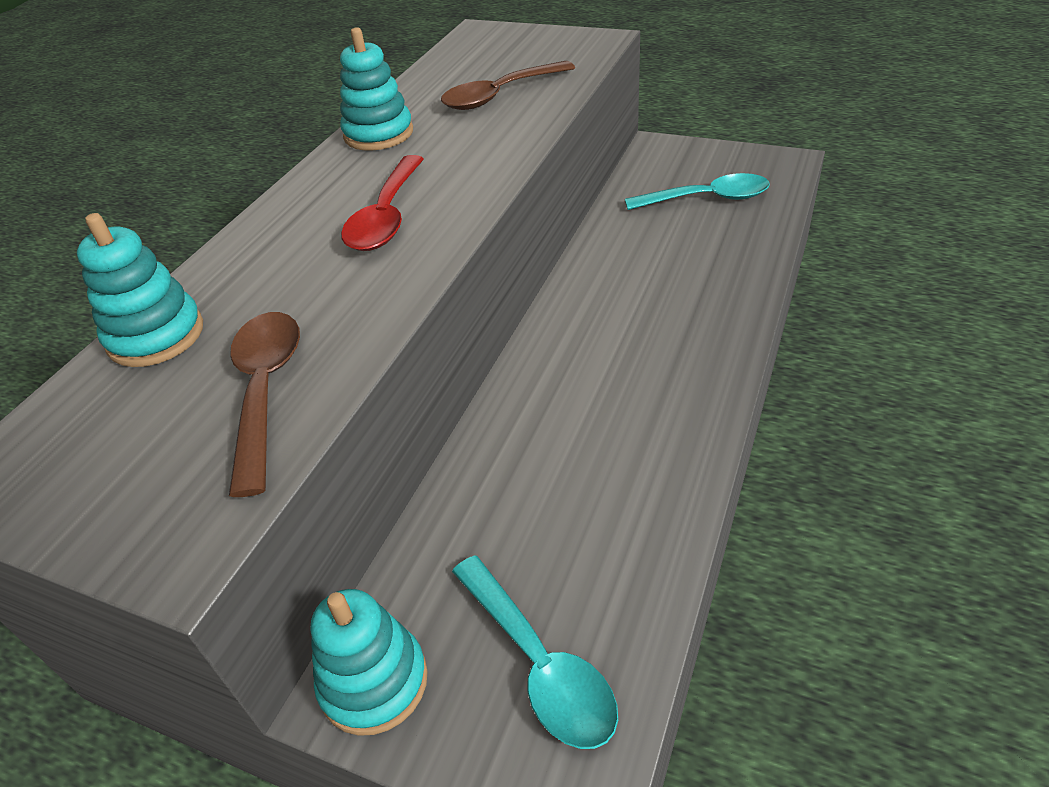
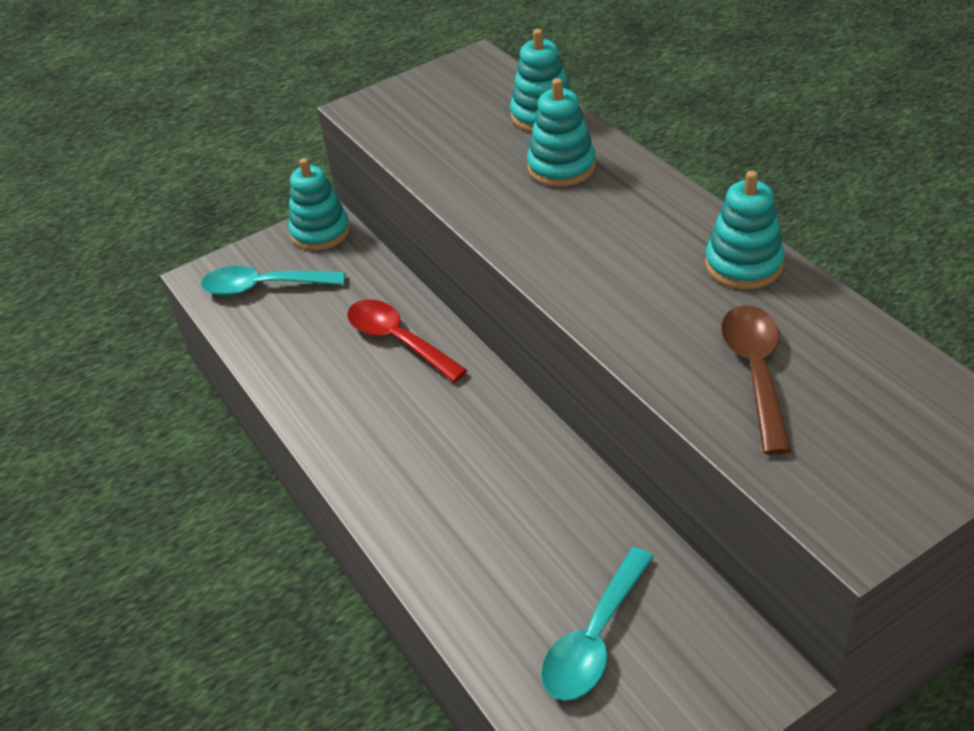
camera: 125 degrees right, 0 degrees up
brown spoon [229,312,300,497] -> none
red spoon [341,155,424,251] -> red spoon moved to [347,300,468,382]
none -> turquoise stacking toy [527,78,596,187]

